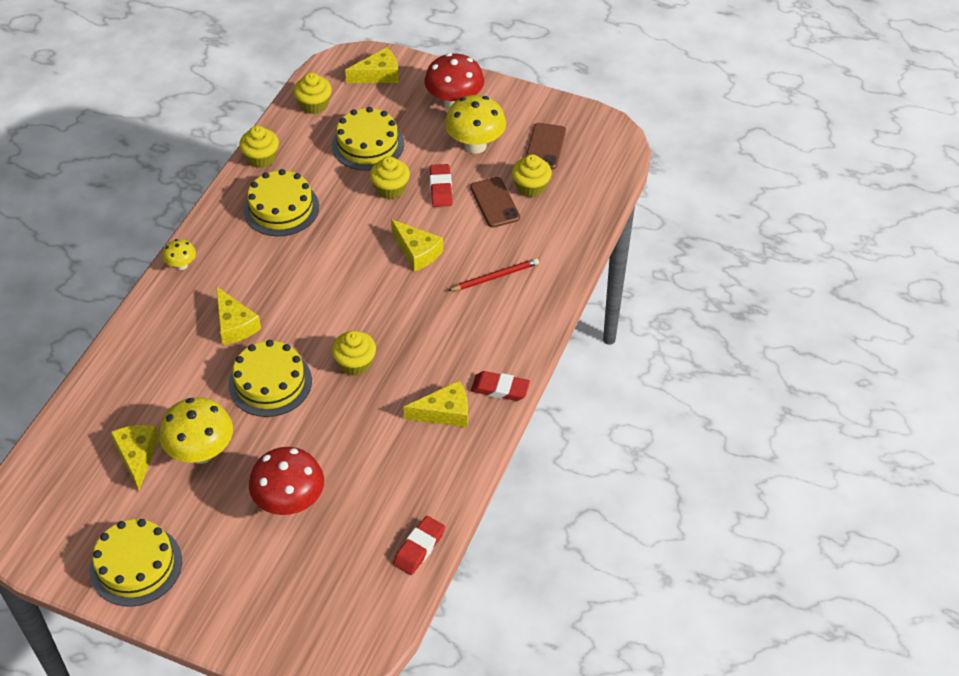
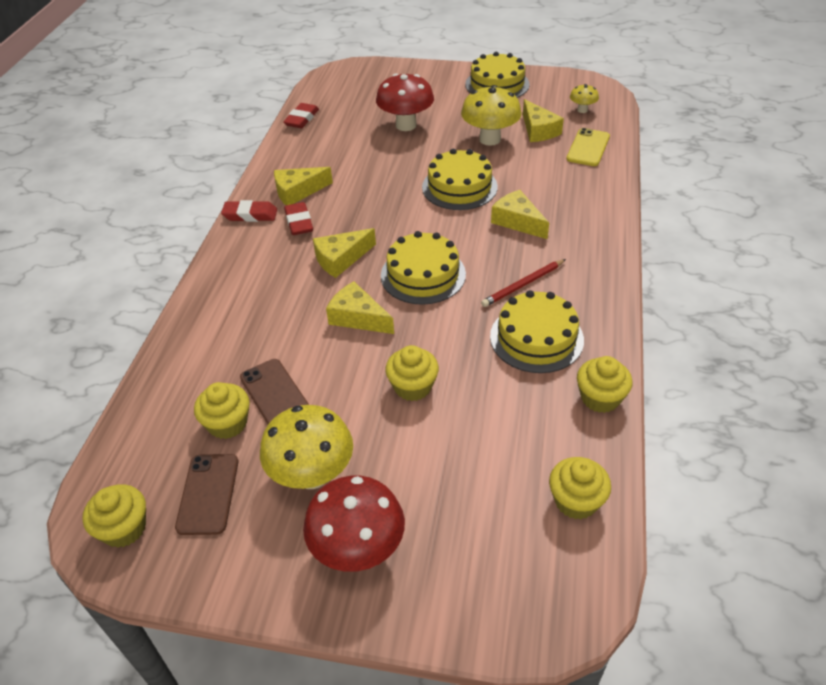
camera: 170 degrees right, 5 degrees down
yellow mushroom [163,239,196,270] -> yellow mushroom moved to [570,84,599,113]
yellow cake [332,107,404,171] -> yellow cake moved to [381,231,466,305]
yellow cupcake [332,331,376,376] -> yellow cupcake moved to [82,484,146,548]
yellow cheese [345,47,399,83] -> yellow cheese moved to [313,228,376,278]
red eraser [430,164,453,207] -> red eraser moved to [284,202,313,235]
red pencil [448,258,539,291] -> red pencil moved to [481,259,566,307]
none -> yellow phone [566,128,610,166]

